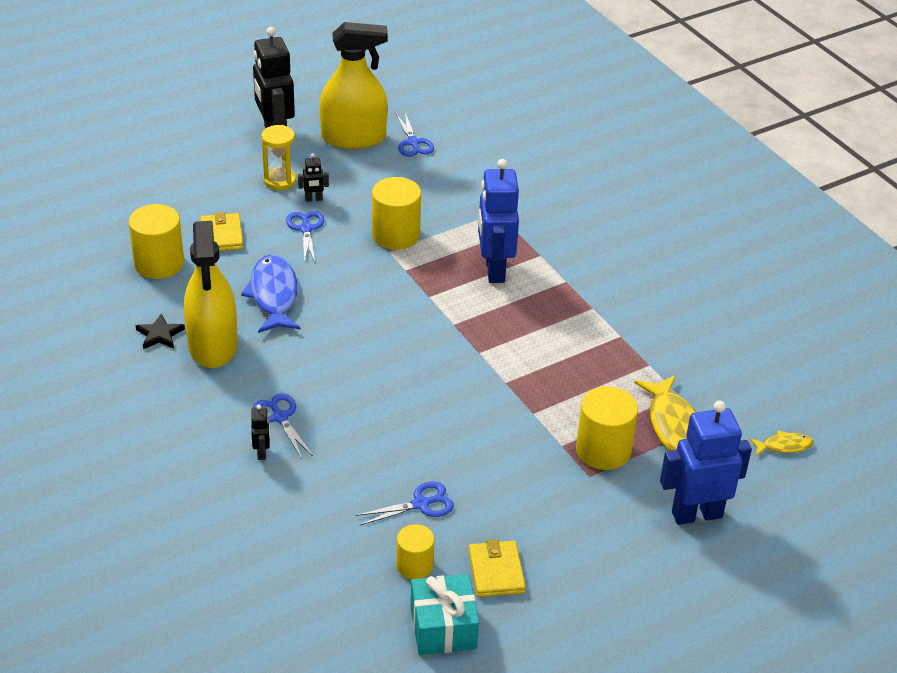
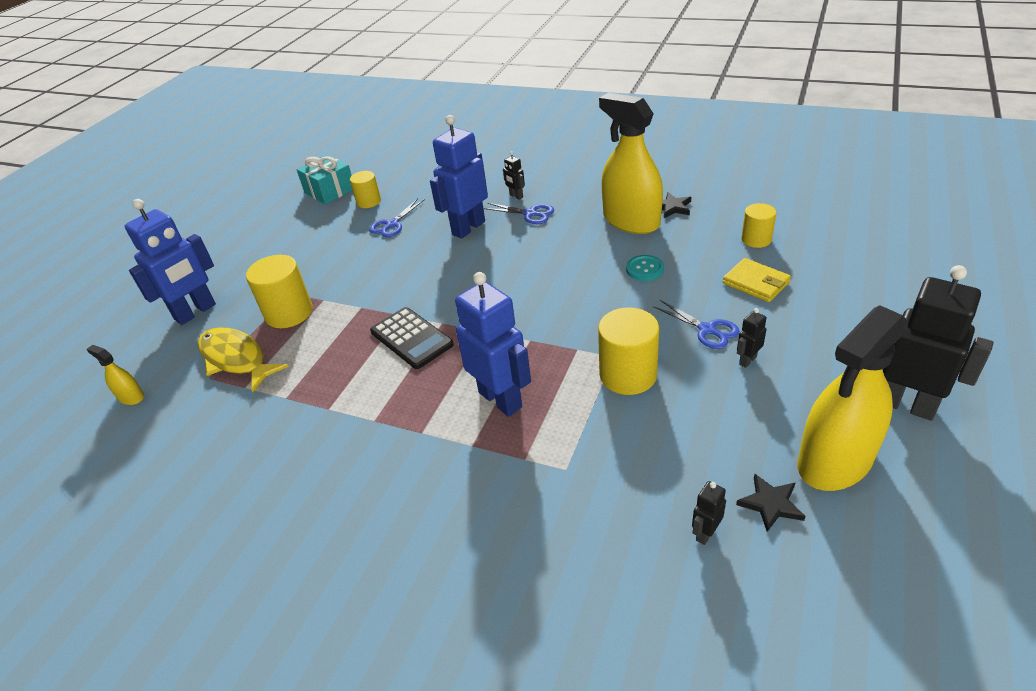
camera: 150 degrees right, 0 degrees up
yellow cylinder [129,204,184,279] -> yellow cylinder [741,203,776,248], size x0.62
blue fish [241,254,301,333] -> turquoise button [626,255,664,281]
yellow hourglass [261,125,296,190] -> none
blue scissors [396,113,434,157] -> black star [736,474,806,532]
yellow wallet [468,539,526,597] -> none
yellow fish [750,431,814,456] -> yellow spray bottle [87,345,144,405]
none -> black calculator [370,307,454,369]
none -> blue robot [430,115,488,239]
none -> black robot [692,481,726,545]

